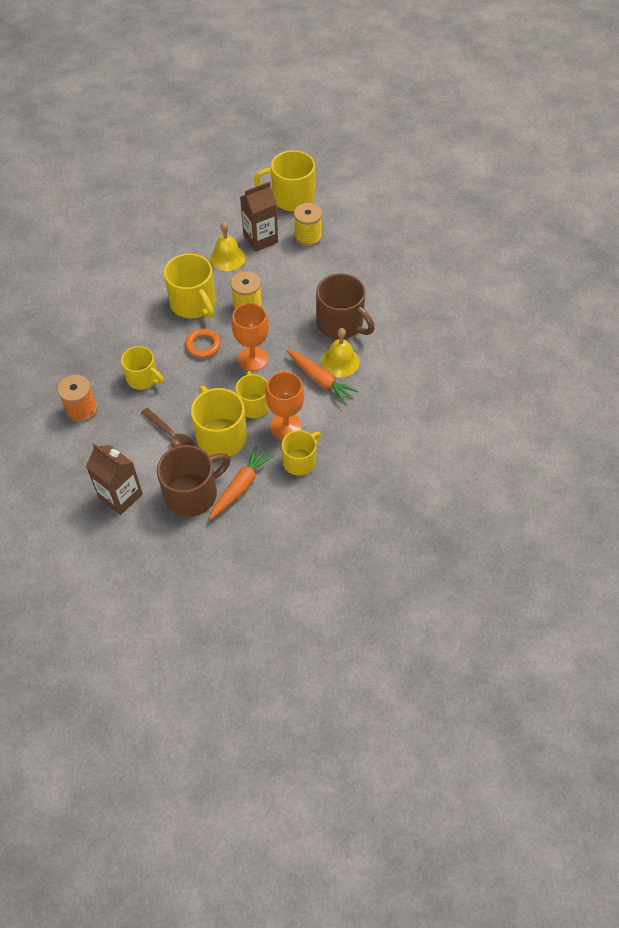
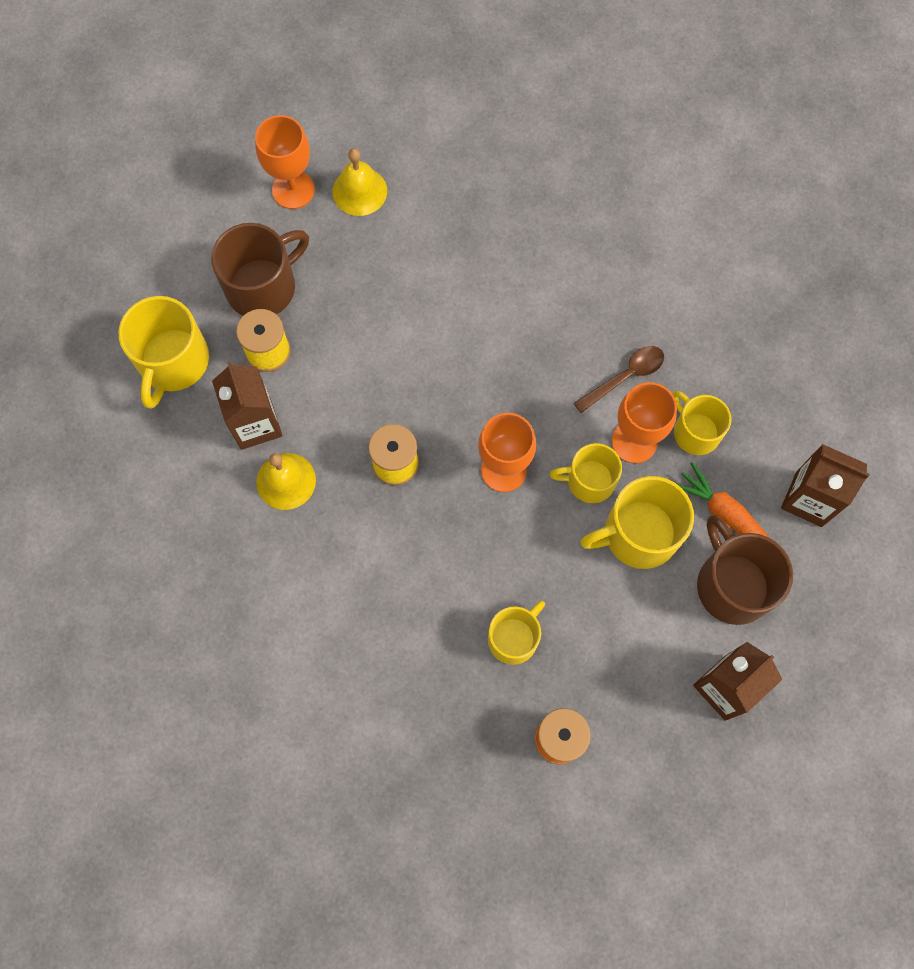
camera: 80 degrees left, 15 degrees up
brown spoon [141,408,194,448] -> brown spoon moved to [574,346,664,413]
yellow mug [164,253,216,319] -> none
orange ring [185,329,221,358] -> none
orange carrot [287,350,359,405] -> none
brown mug [316,273,375,339] -> brown mug moved to [211,223,309,316]
yellow bell [321,328,360,378] -> yellow bell moved to [332,148,387,216]
none -> orange goblet [255,115,315,209]
none -> brown carton [781,444,870,527]

